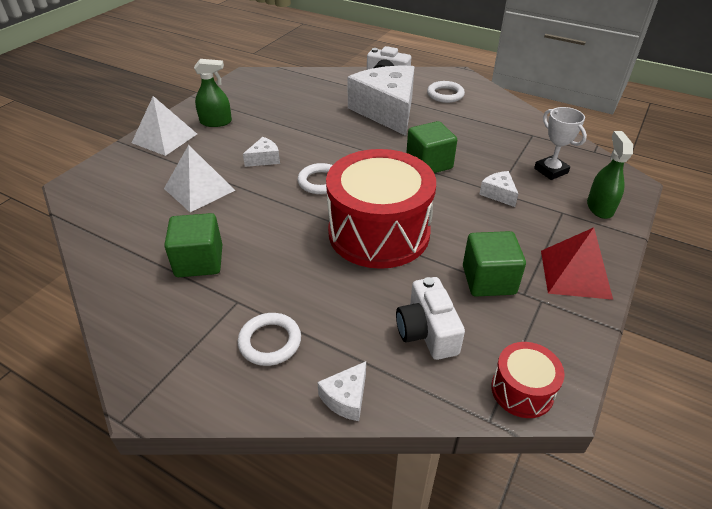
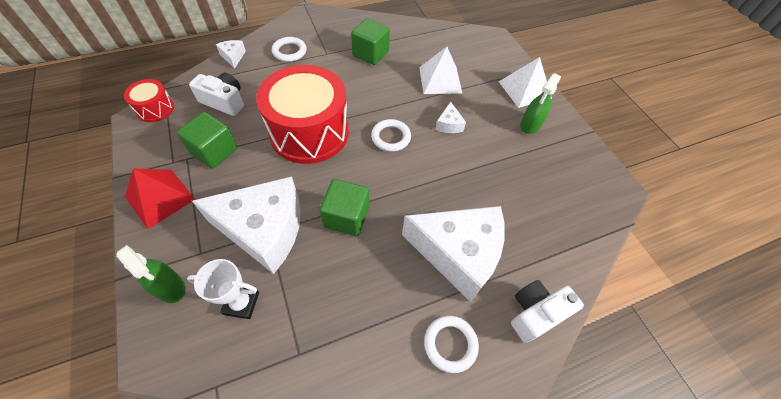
camera: 125 degrees right, 15 degrees up
white cheese [479,171,518,207] -> white cheese [192,176,301,274], size x2.49

